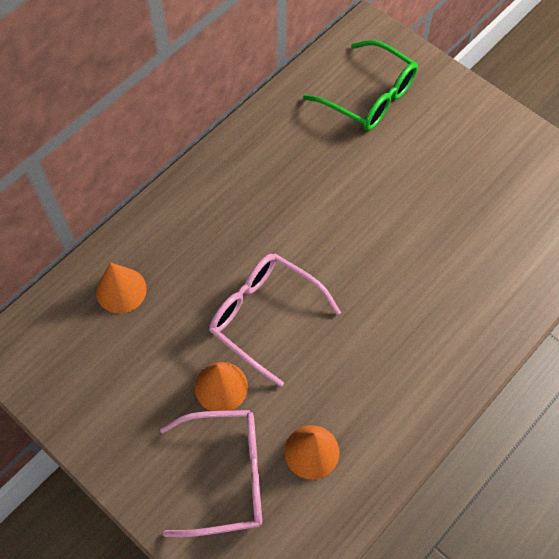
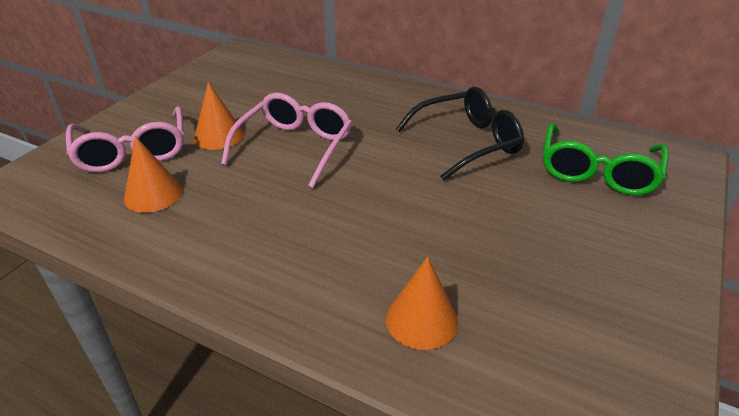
camera: 75 degrees right, 25 degrees down
orange cone [96,263,147,314] -> orange cone moved to [386,257,458,350]
none -> black glasses [396,87,524,181]

